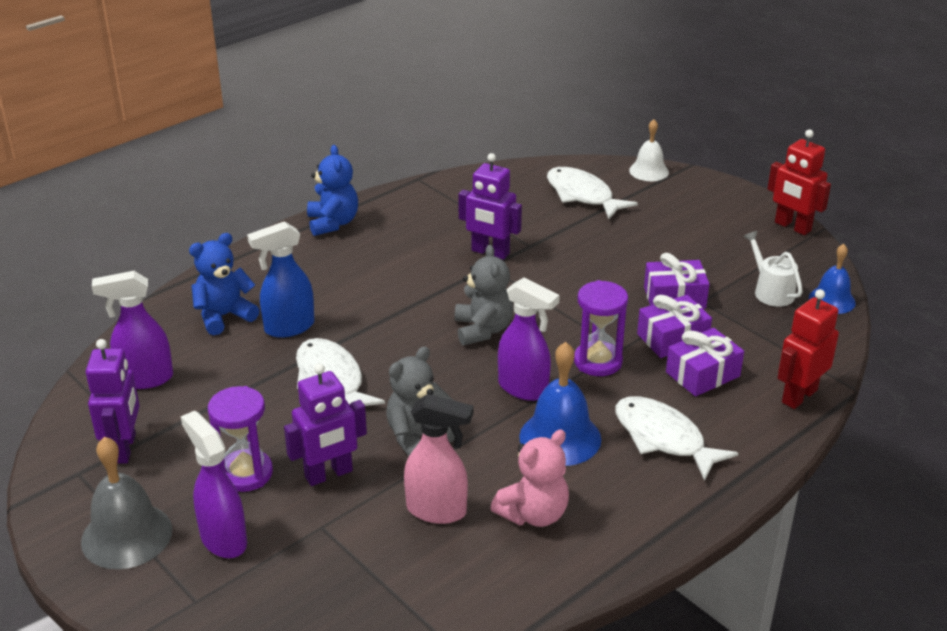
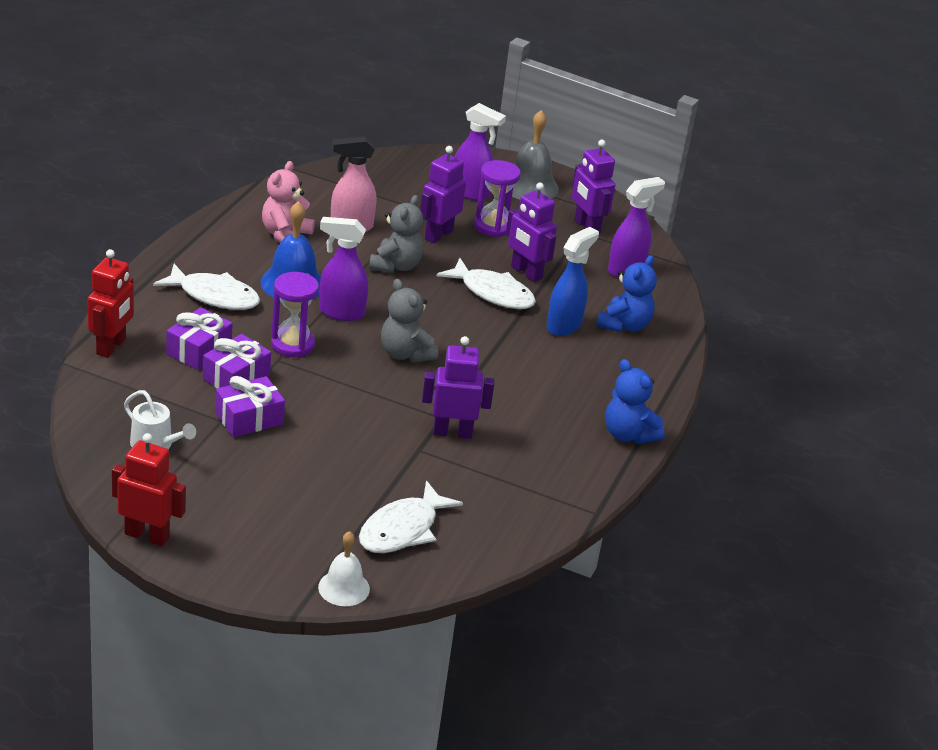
camera: 150 degrees right, 0 degrees up
white fish [547,167,638,219] -> white fish turned 105 degrees clockwise [359,480,463,553]
blue bell [809,244,856,314] -> none
none -> purple robot [506,183,557,282]

